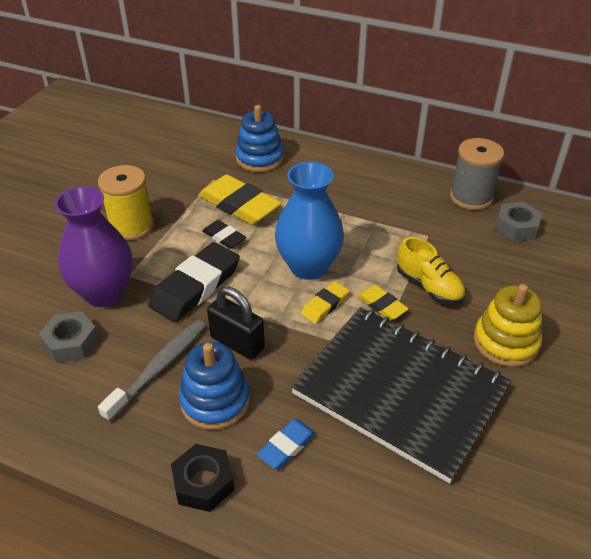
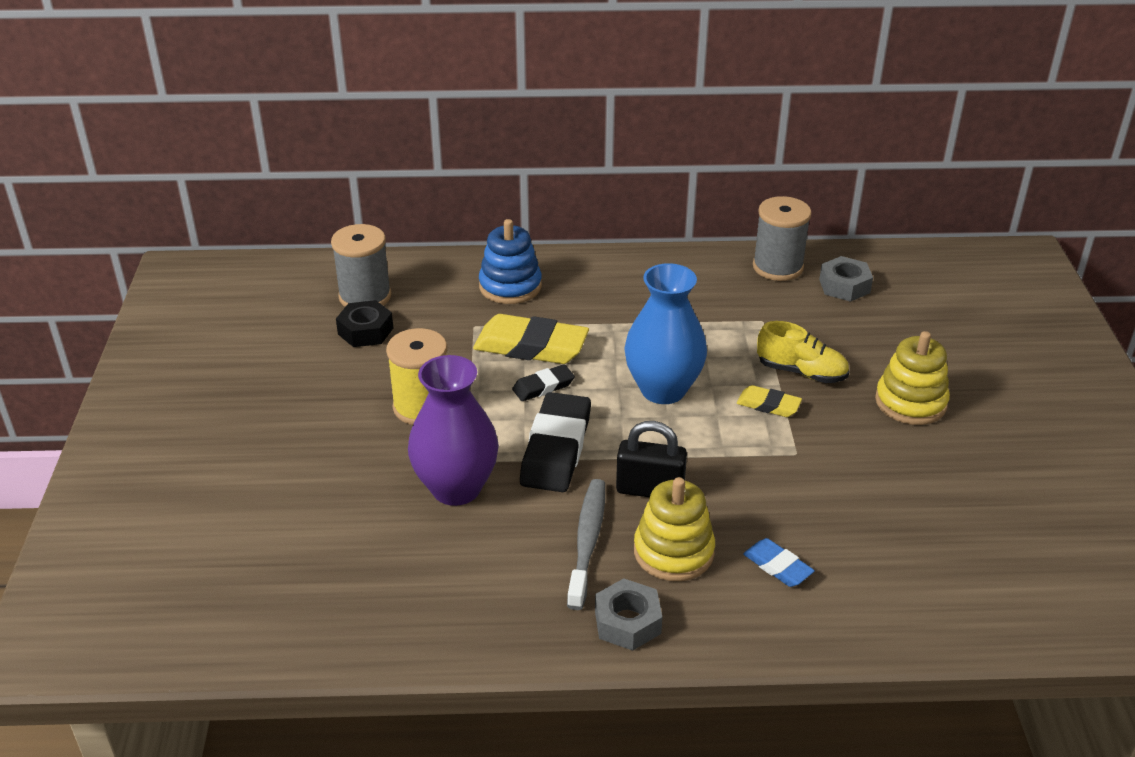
camera: 25 degrees left, 5 degrees down
grey nut [39,311,99,363] -> grey nut moved to [595,578,662,651]
black nut [171,444,234,512] -> black nut moved to [336,300,393,347]
blue stacking toy [179,342,250,430] -> yellow stacking toy [634,477,715,581]
black eraser [202,220,247,249] -> black eraser turned 45 degrees counterclockwise [512,364,575,401]
blue eraser [257,419,316,469] -> blue eraser turned 60 degrees counterclockwise [743,538,815,587]
black notebook [291,307,511,484] -> none
yellow eraser [301,281,349,324] -> none
none -> grey spool [331,224,391,307]

